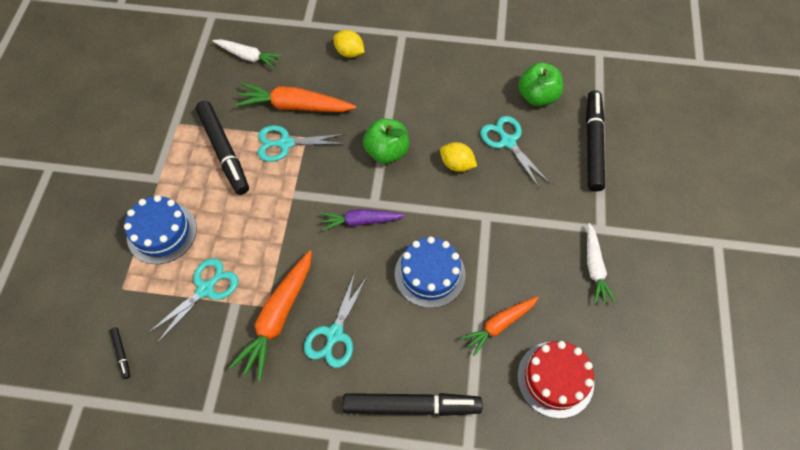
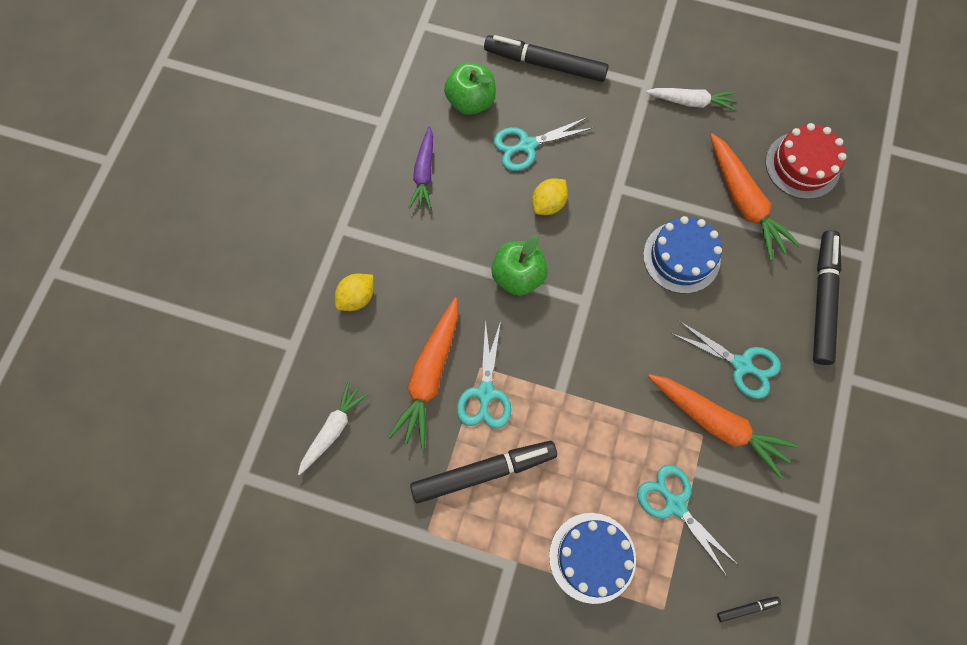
camera: 80 degrees left, 10 degrees up
purple carrot [321,209,406,231] -> purple carrot moved to [408,126,433,210]
orange carrot [461,296,539,356] -> orange carrot [710,133,801,260], size x1.55

